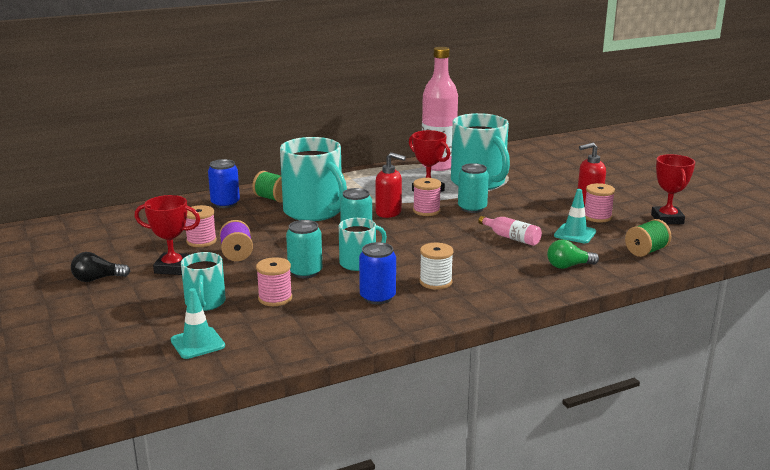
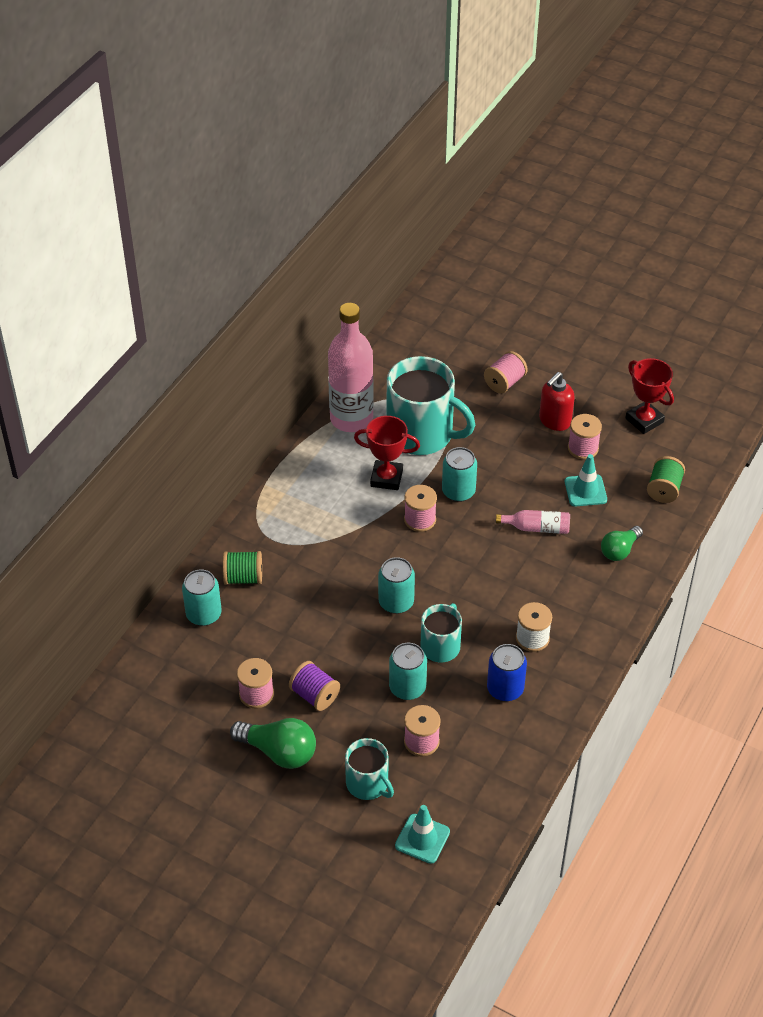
camera: 35 degrees left, 25 degrees up
black light bulb [71,252,130,282] -> none
red trophy [135,195,200,275] -> green light bulb [230,718,316,769]
blue can [208,159,240,208] -> turquoise can [182,569,222,626]
turquoise mug [280,137,347,221] -> none
red soap dispenser [375,152,406,218] -> none
none -> pink spool [484,351,528,394]

